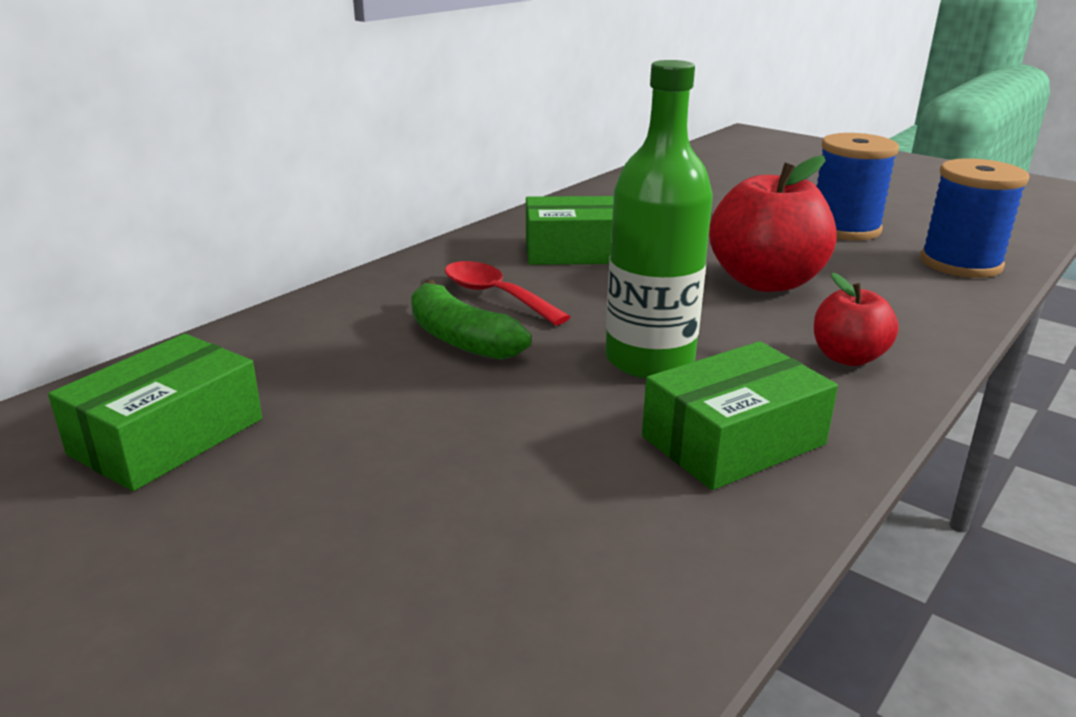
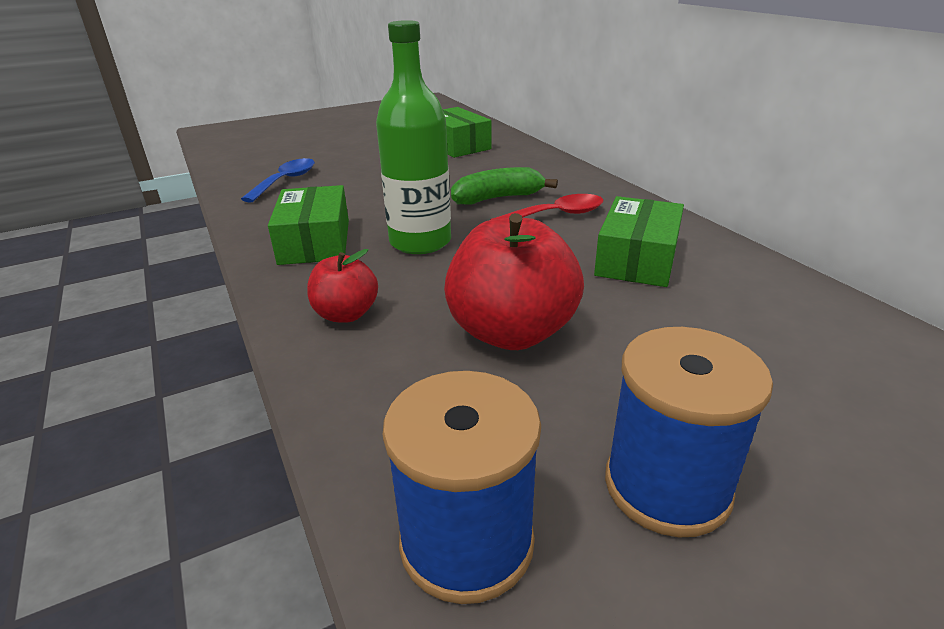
camera: 115 degrees right, 5 degrees up
none -> blue spoon [241,158,315,203]

